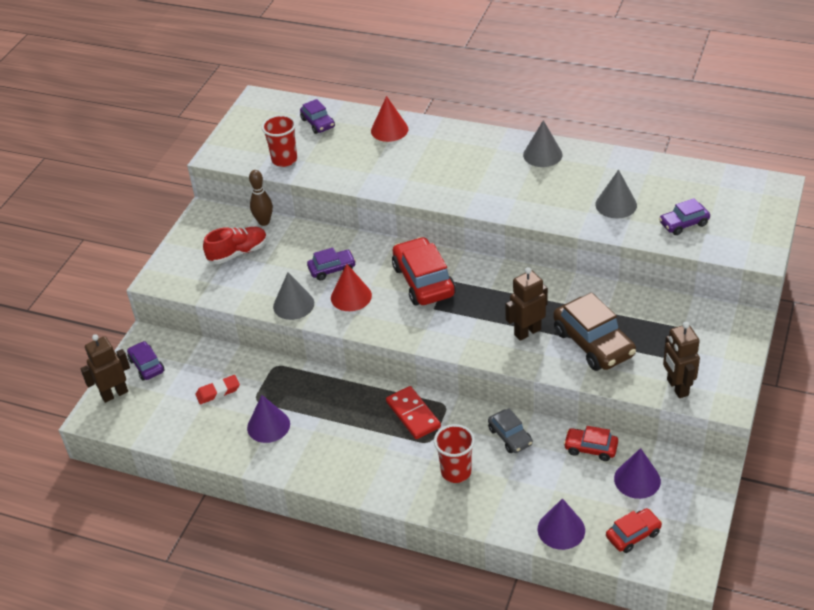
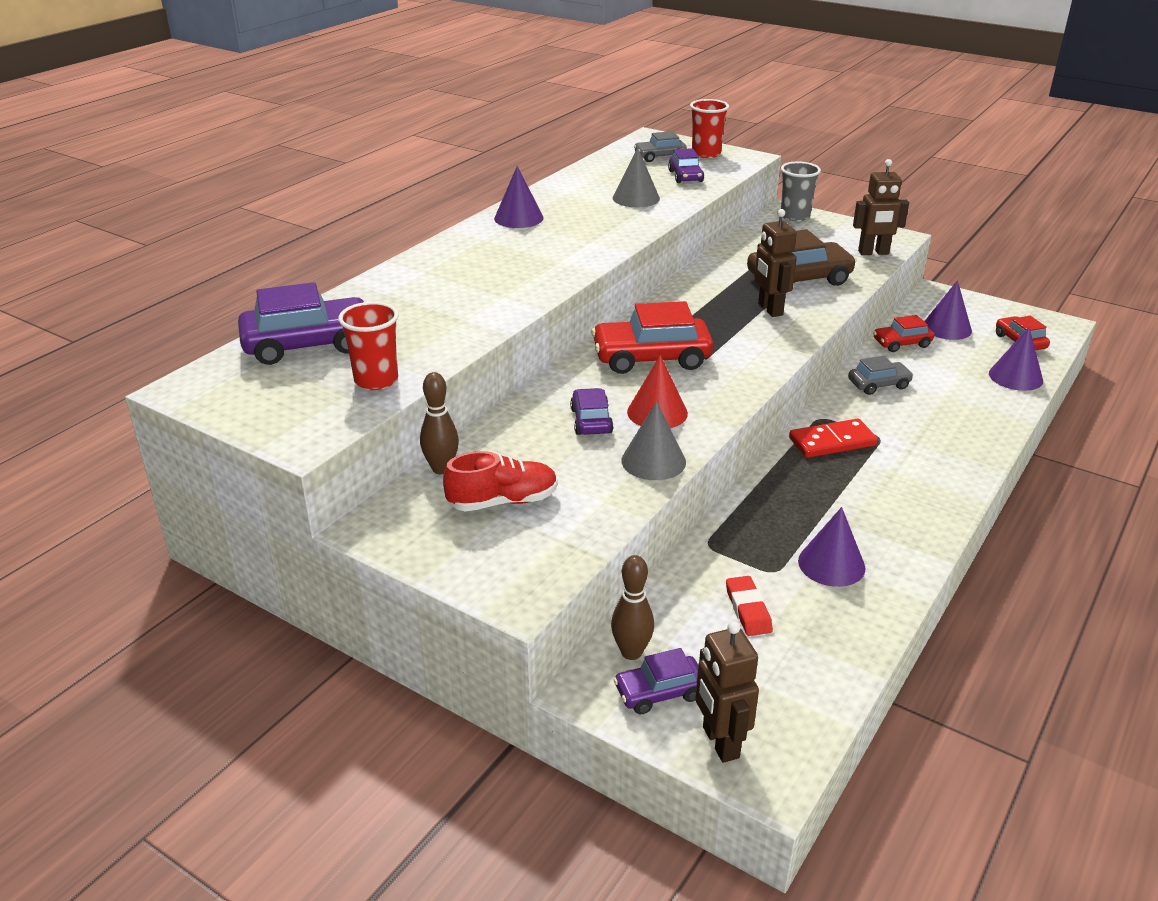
camera: 80 degrees left, 10 degrees down
red shoe [203,227,267,264] -> red shoe turned 90 degrees clockwise [443,451,558,511]
purple car [300,99,335,134] -> purple car [238,282,367,365], size x1.80
red cone [371,96,409,142] -> none
red cup [434,424,475,483] -> red cup moved to [690,99,729,158]
grey cone [523,120,562,167] -> purple cone [494,166,544,228]
red car [564,426,618,461] -> red car turned 45 degrees clockwise [873,315,934,352]
none -> brown bowling pin [611,555,654,660]
none -> grey car [634,131,687,162]
none -> grey cup [781,161,821,221]

